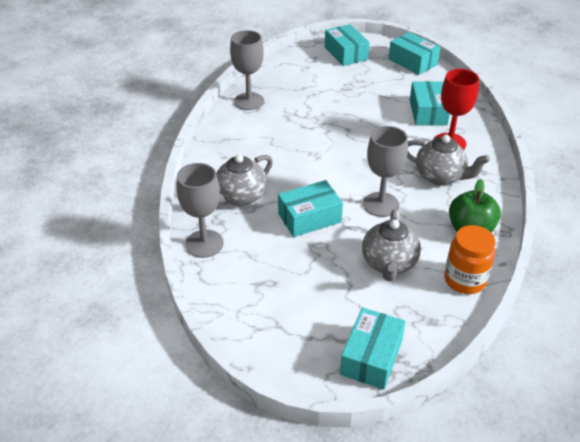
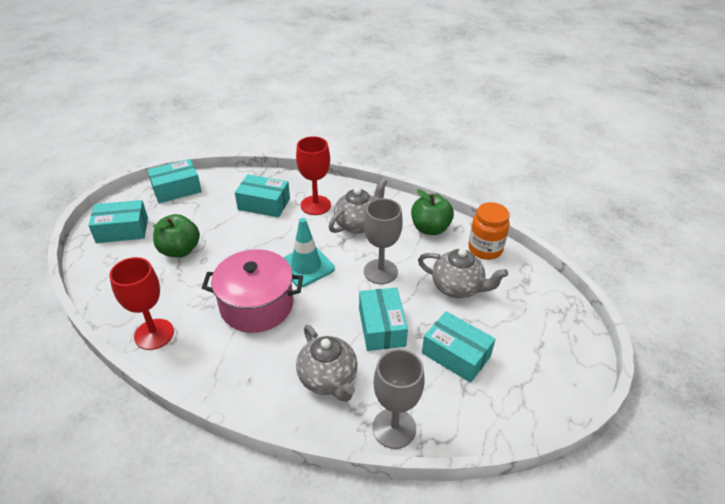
camera: 75 degrees left, 0 degrees up
grey goblet [230,30,264,110] -> red goblet [109,257,174,350]
turquoise box [340,308,406,390] -> turquoise box moved to [422,311,496,383]
none -> green apple [153,214,200,257]
none -> pink pot [202,249,303,333]
none -> turquoise traffic cone [283,218,335,287]

